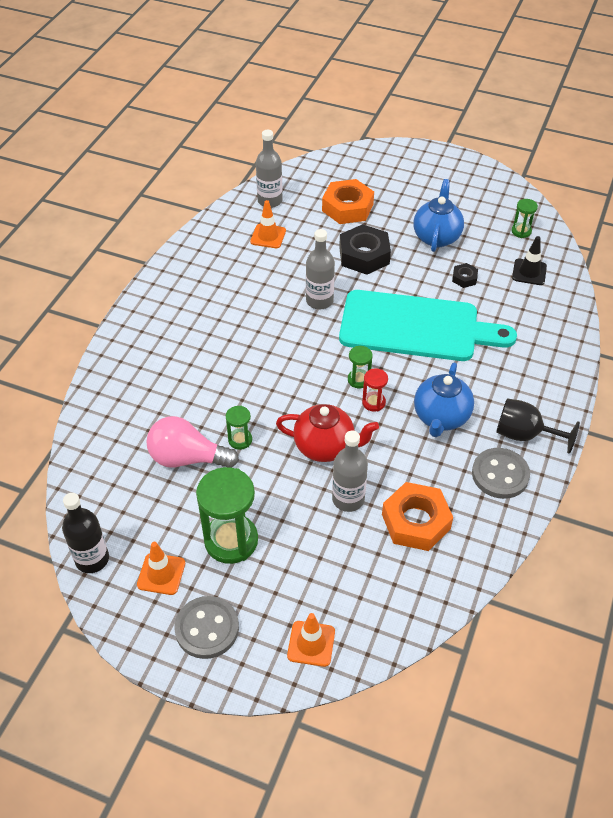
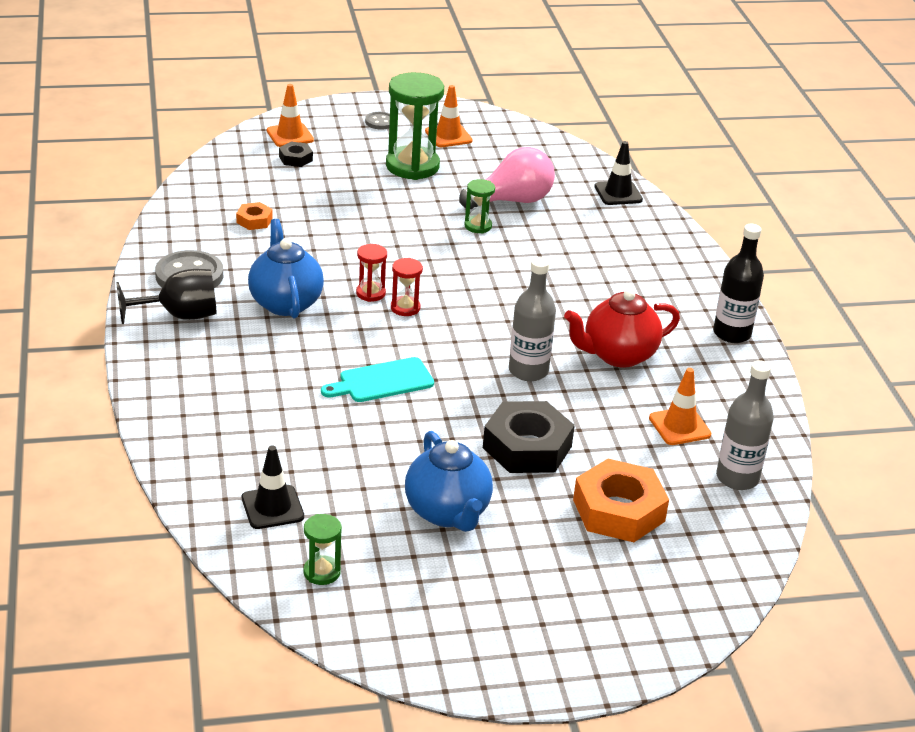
camera: 145 degrees right, 15 degrees down
black bottle [62,493,109,573] -> black bottle moved to [713,224,764,343]
grey button [174,596,239,659] -> grey button [365,112,390,130], size x0.53
red teapot [276,404,379,462] -> red teapot moved to [564,289,680,368]
grey bottle [332,431,368,512] -> none
turquoise cutting board [339,290,517,361] -> turquoise cutting board [321,357,434,402], size x0.45
green hourglass [348,346,372,388] -> red hourglass [391,258,423,316]
orange nut [382,482,453,551] -> orange nut [236,202,273,230], size x0.49
black nut [452,263,478,288] -> black nut moved to [279,142,313,167]
none -> black traffic cone [594,141,643,205]

